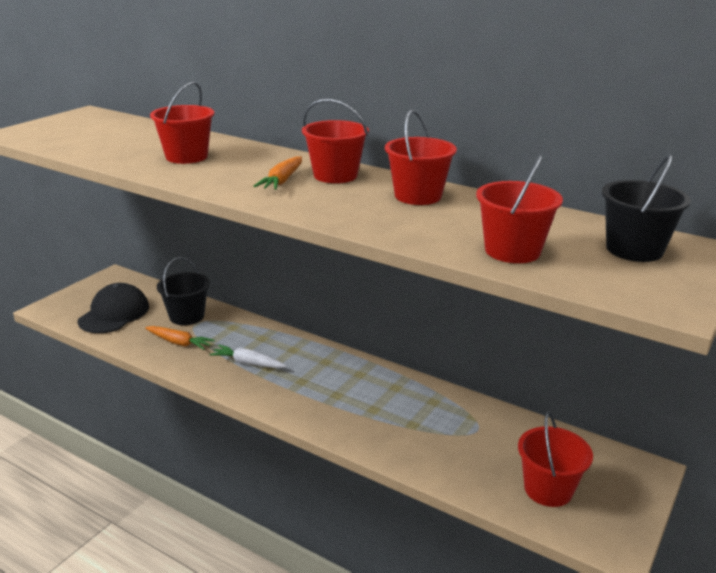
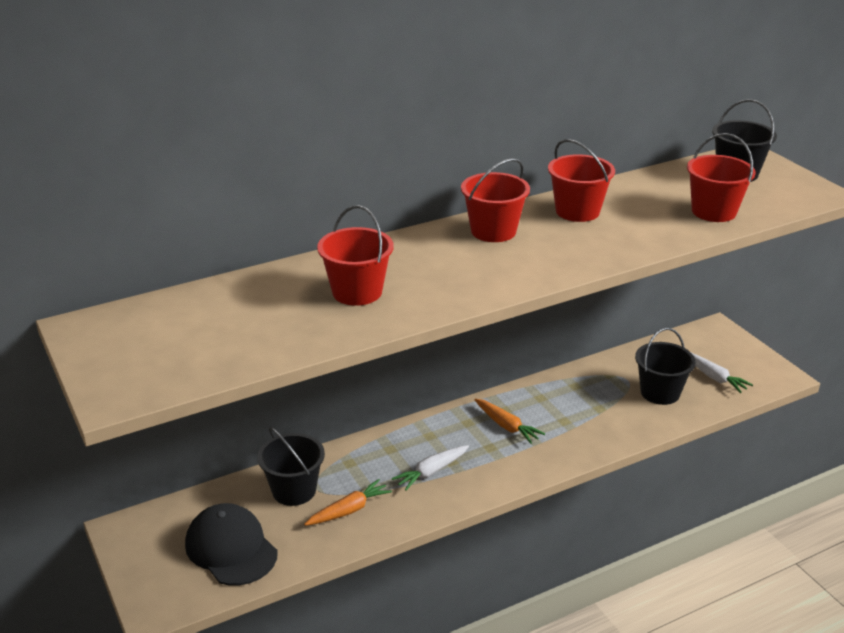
camera: 60 degrees left, 5 degrees up
orange carrot [254,156,302,190] -> orange carrot moved to [474,399,545,444]
red bucket [518,412,593,507] -> white carrot [692,353,753,393]
none -> black bucket [635,328,696,405]

